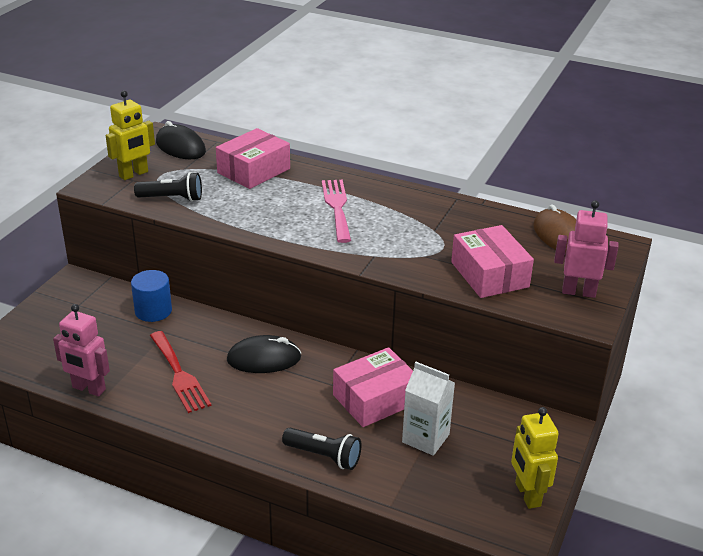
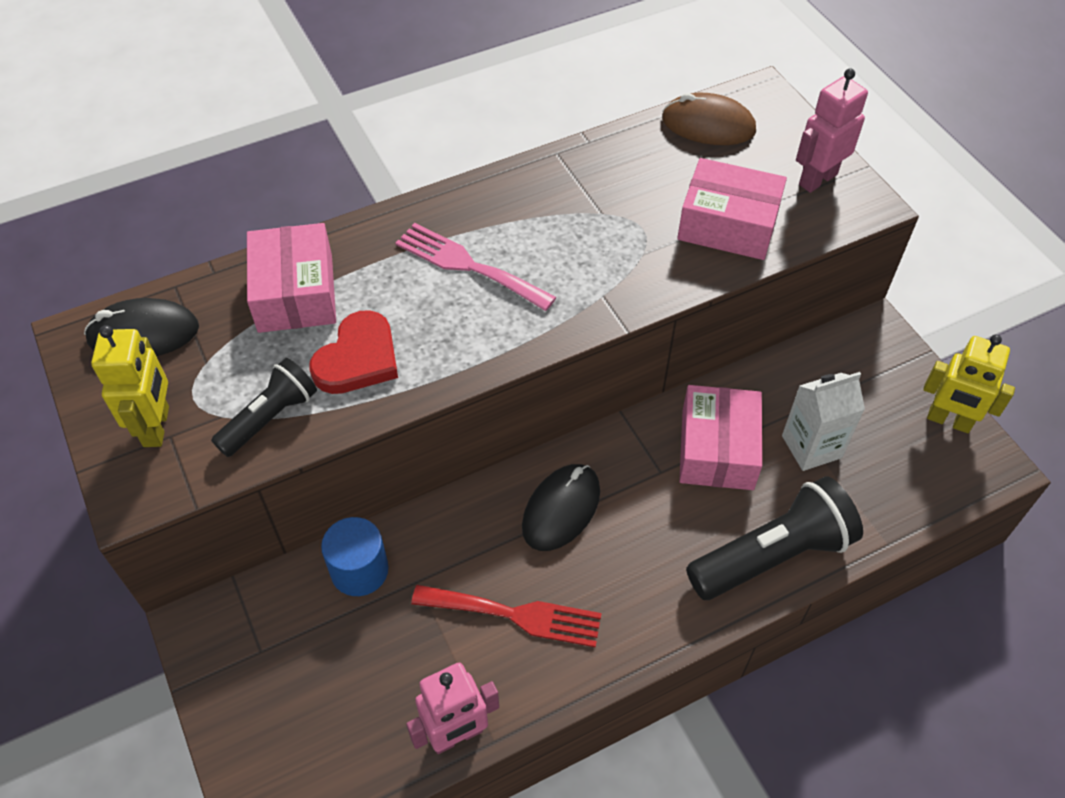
camera: 50 degrees left, 20 degrees up
black flashlight [282,428,361,470] -> black flashlight [686,476,863,600], size x1.65
none -> red heart [309,310,398,394]

